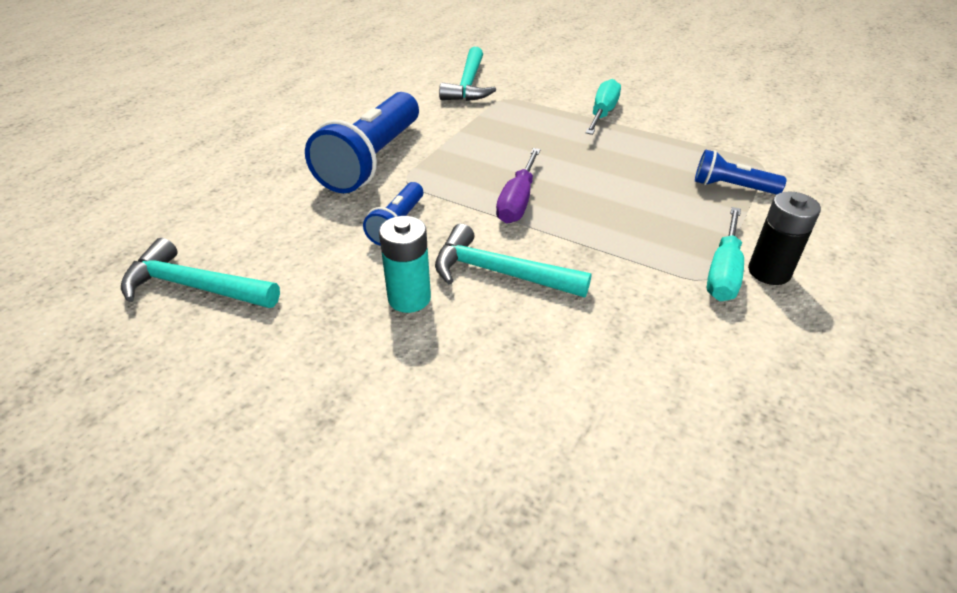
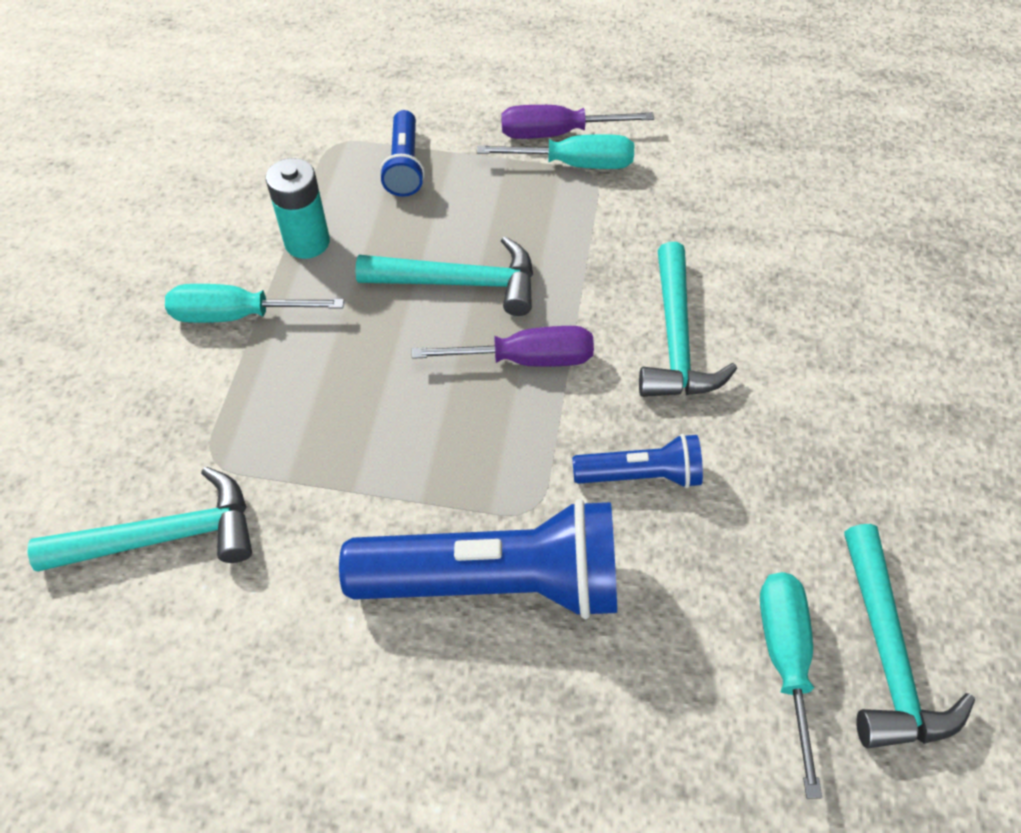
camera: 110 degrees left, 15 degrees up
turquoise battery [379,216,431,313] -> turquoise battery moved to [266,158,330,259]
black battery [748,191,821,285] -> purple screwdriver [501,105,654,139]
none -> turquoise hammer [355,236,533,316]
none -> turquoise screwdriver [760,572,822,798]

